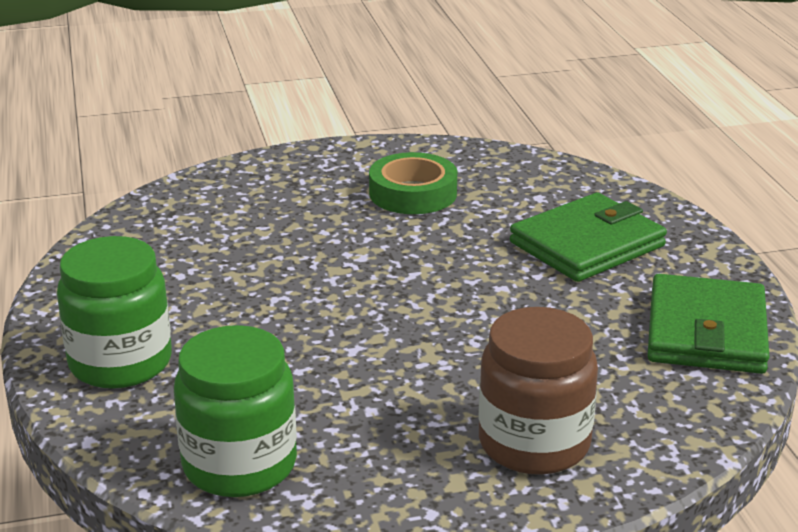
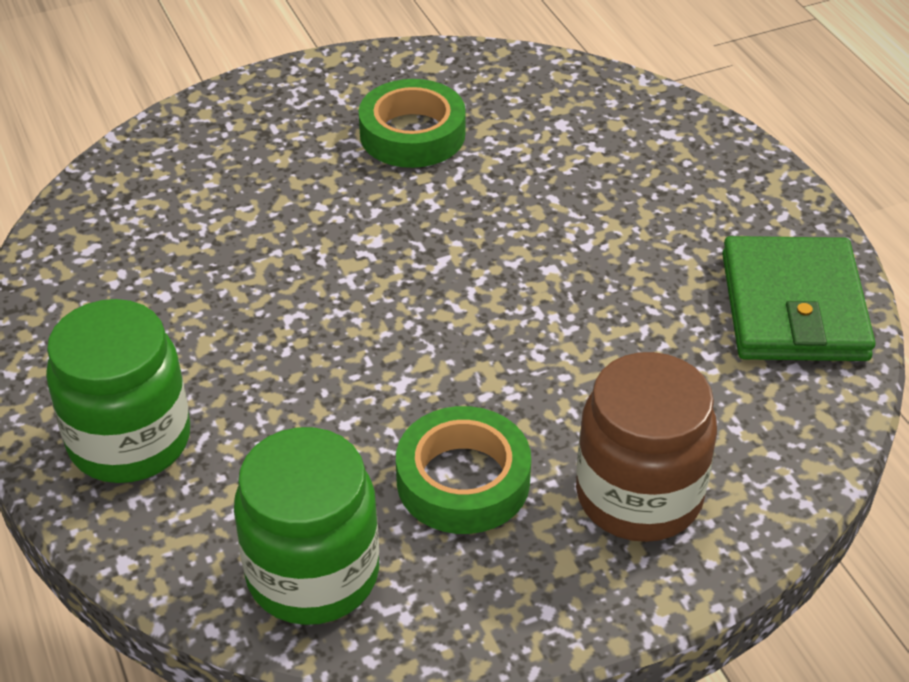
camera: 10 degrees left, 15 degrees up
green wallet [510,193,667,282] -> none
none -> green tape [396,406,531,534]

